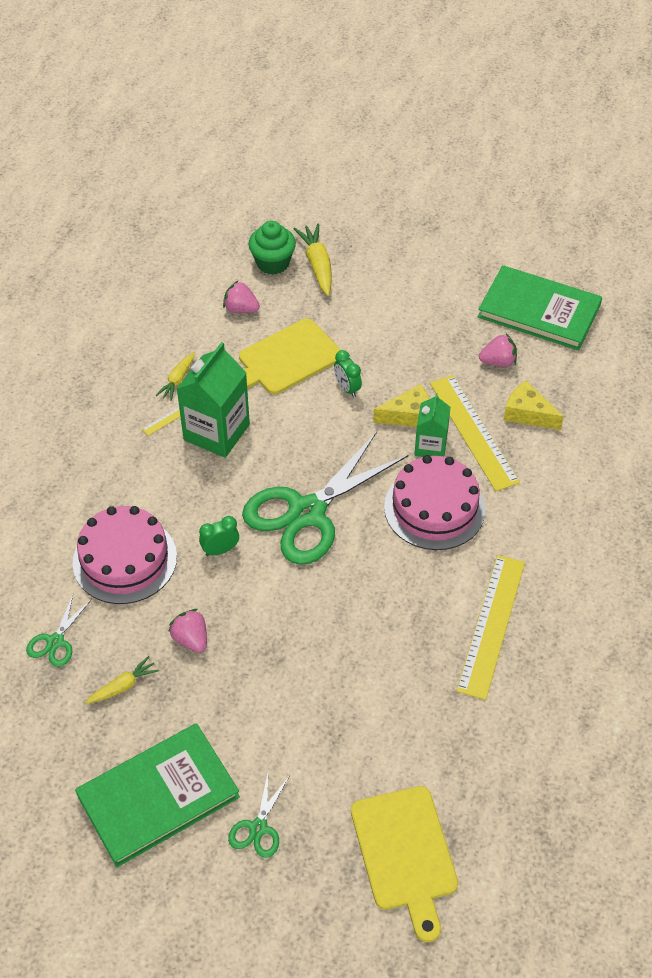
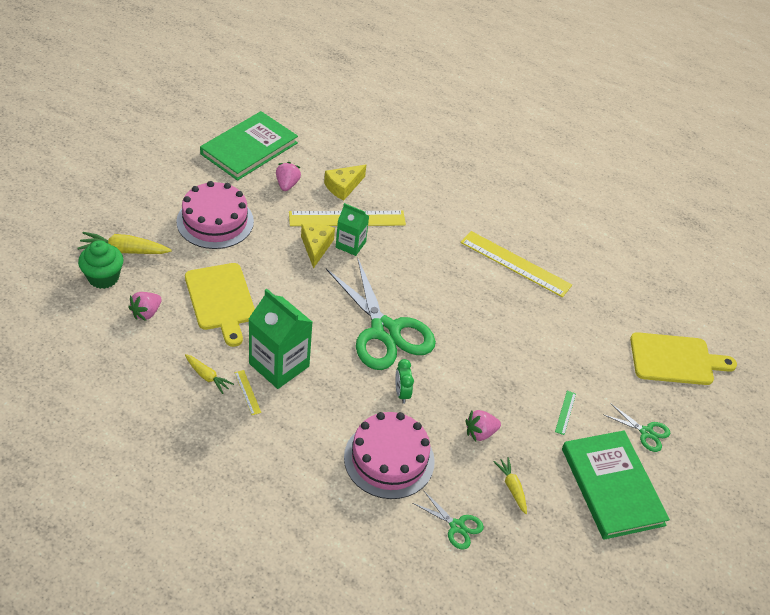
camera: 80 degrees left, 5 degrees down
green clock [334,350,362,398] -> none
pink cake [384,455,485,550] -> pink cake moved to [176,181,254,249]
none -> green ruler [555,391,576,435]

